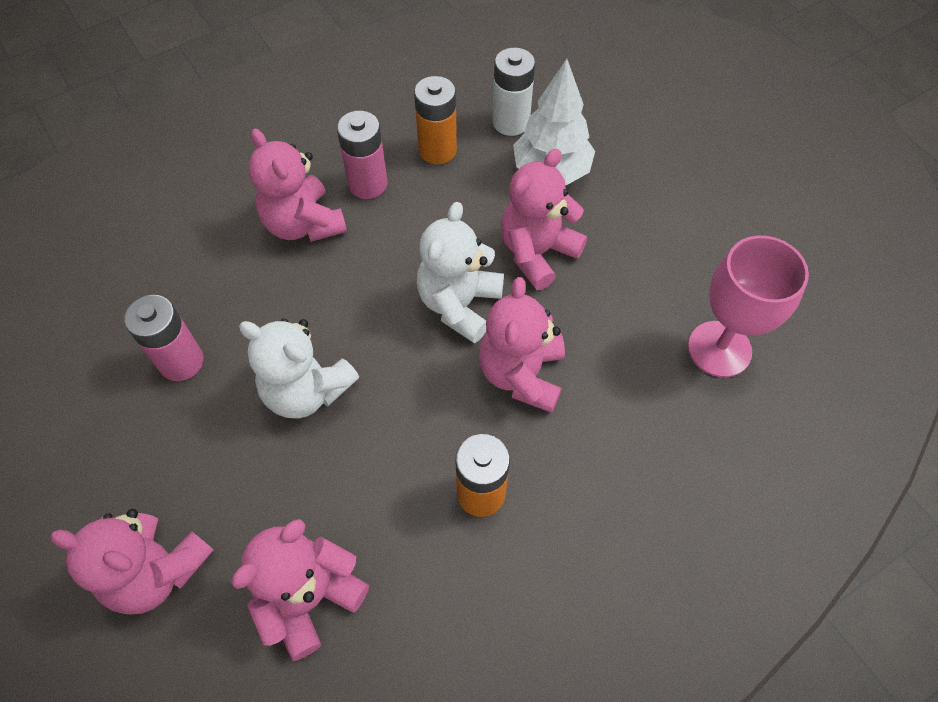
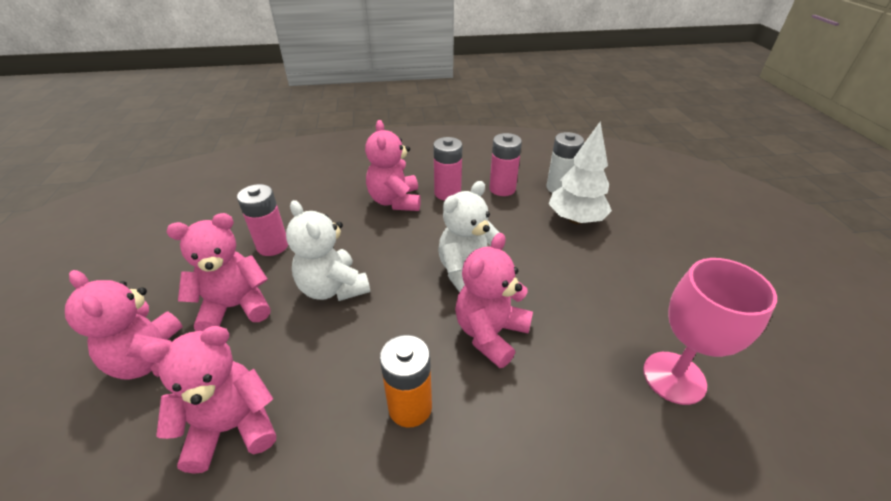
camera: 25 degrees right, 20 degrees down
orange battery [414,76,457,164] -> pink battery [489,133,522,196]
pink teddy bear [501,149,587,290] -> pink teddy bear moved to [167,213,271,331]

